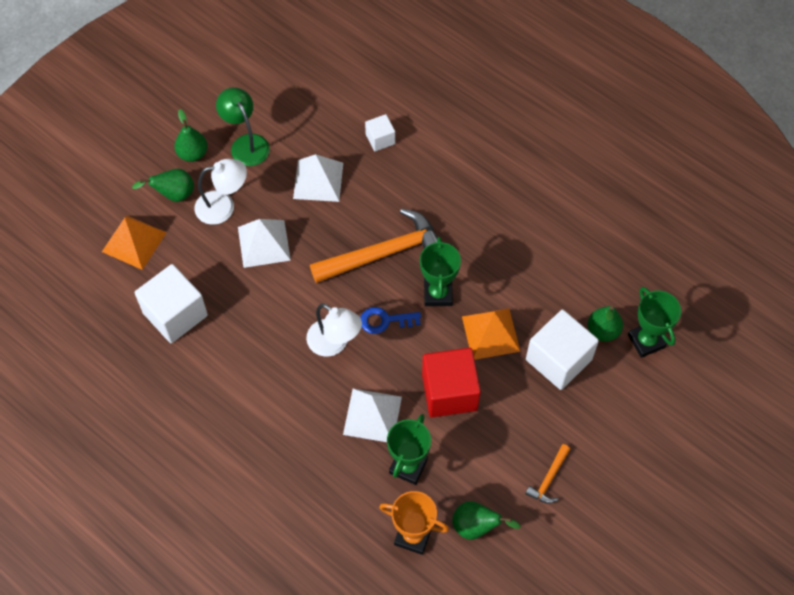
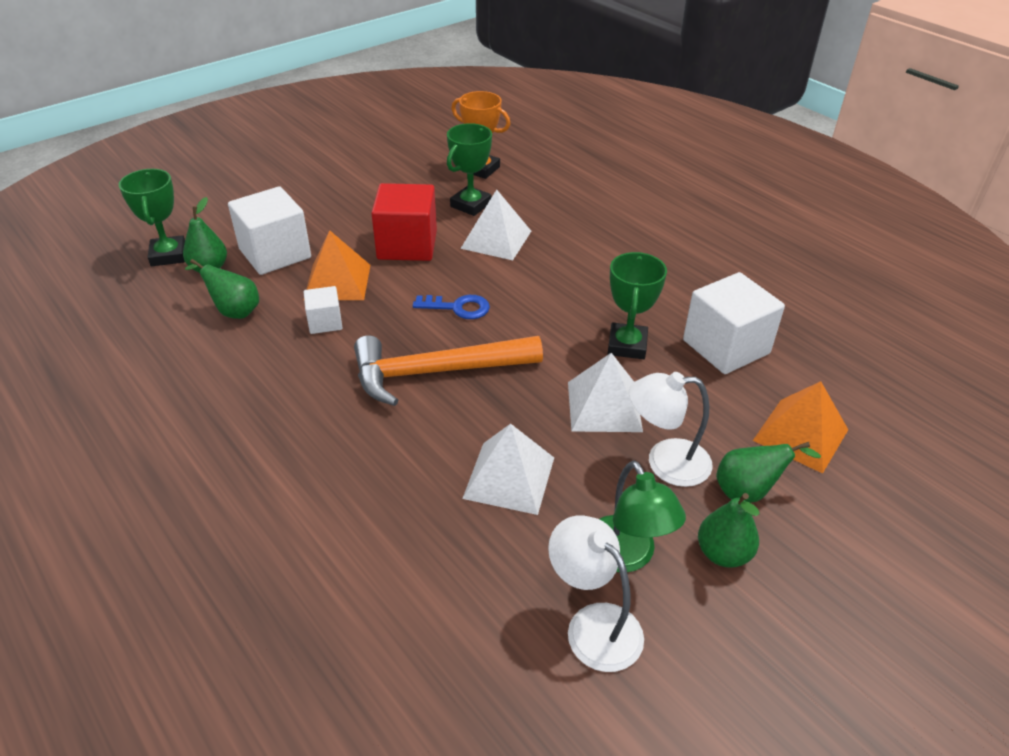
camera: 170 degrees left, 20 degrees down
white lamp [306,303,362,357] -> white lamp moved to [548,515,644,672]
white cube [365,114,395,152] -> white cube moved to [304,286,343,334]
green trophy [420,237,461,306] -> green trophy moved to [608,252,667,359]
green pear [452,501,521,540] -> green pear moved to [185,259,259,319]
orange hammer [525,444,570,504] -> none

